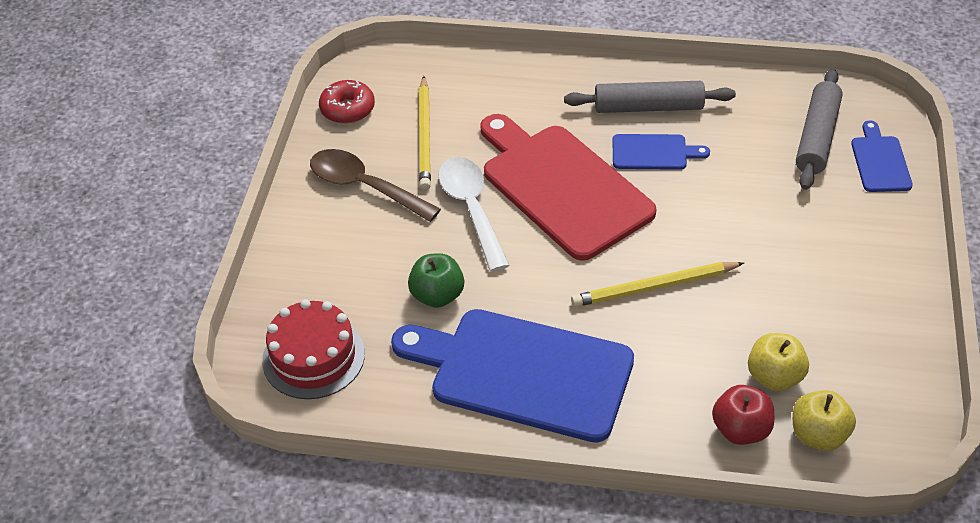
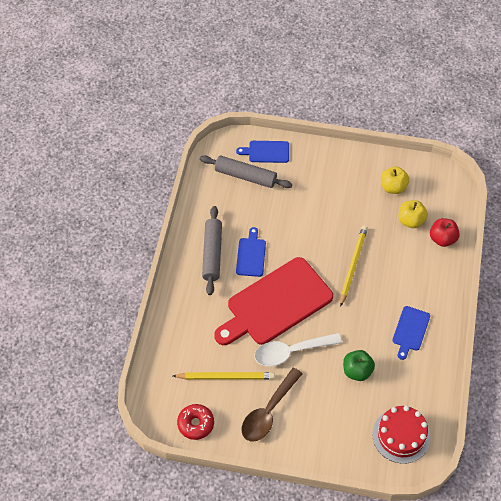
camera: 90 degrees left, 10 degrees up
blue cutting board [391,309,634,443] -> blue cutting board [392,306,430,360], size x0.46
yellow pencil [571,262,744,307] -> yellow pencil turned 150 degrees counterclockwise [340,226,368,307]
yellow apple [793,390,856,451] -> yellow apple moved to [381,166,409,194]

